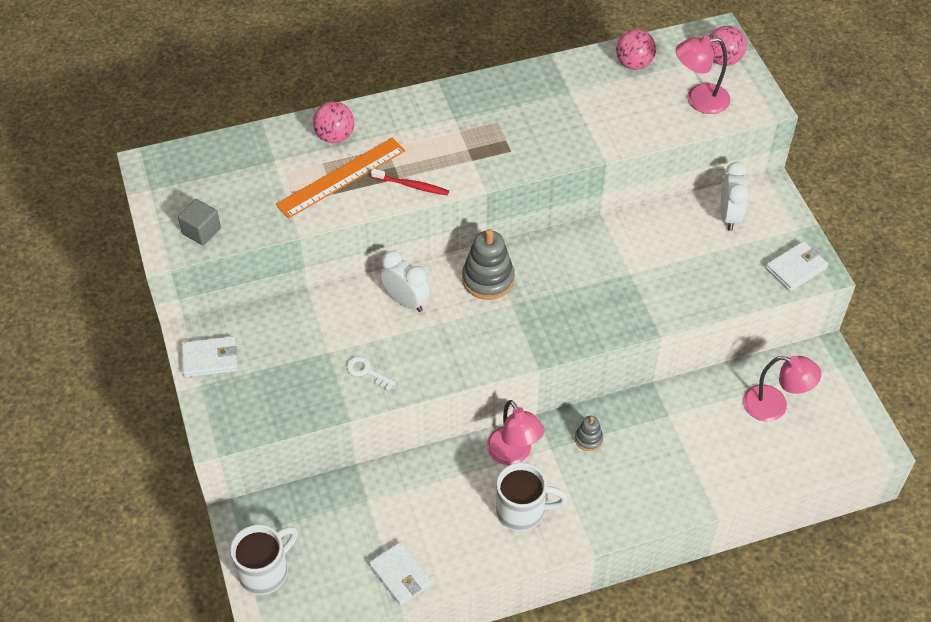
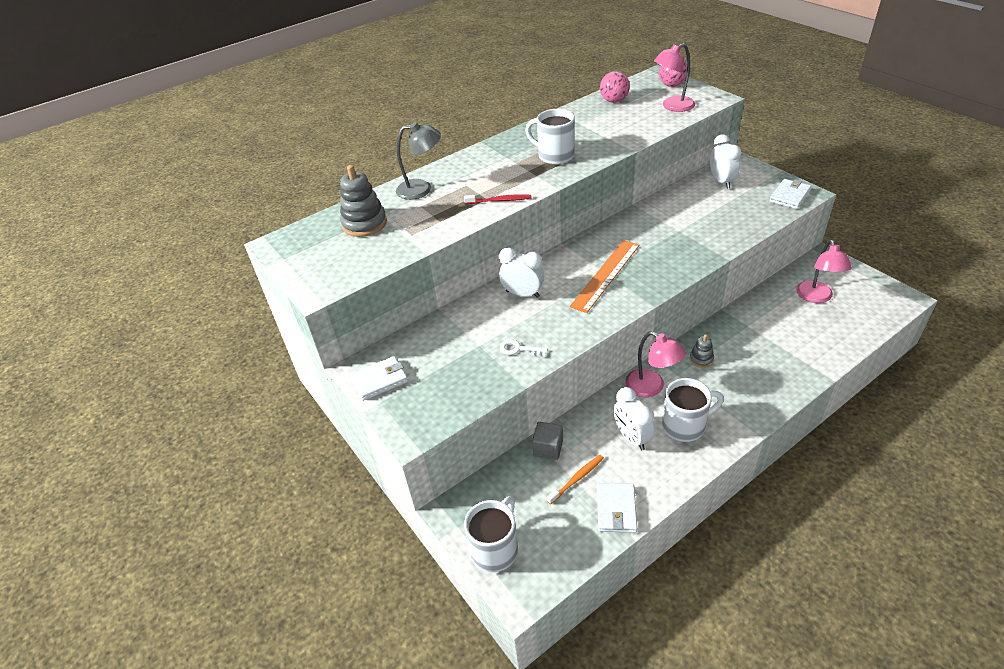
camera: 15 degrees left, 10 degrees down
grey cube [178,199,221,245] -> grey cube moved to [532,422,563,460]
orange ruler [276,138,405,219] -> orange ruler moved to [570,240,640,313]
pink ball [313,102,354,143] -> grey lamp [396,122,441,200]
white wallet [369,541,433,606] -> white wallet turned 60 degrees clockwise [597,483,638,533]
grey stacking toy [462,229,515,300] -> grey stacking toy moved to [340,165,387,237]
pink lamp [743,356,822,421] -> pink lamp turned 90 degrees clockwise [796,240,852,303]
none -> white mug [525,109,575,165]
none -> orange toothbrush [547,455,604,504]
none -> white clock [613,387,654,450]

